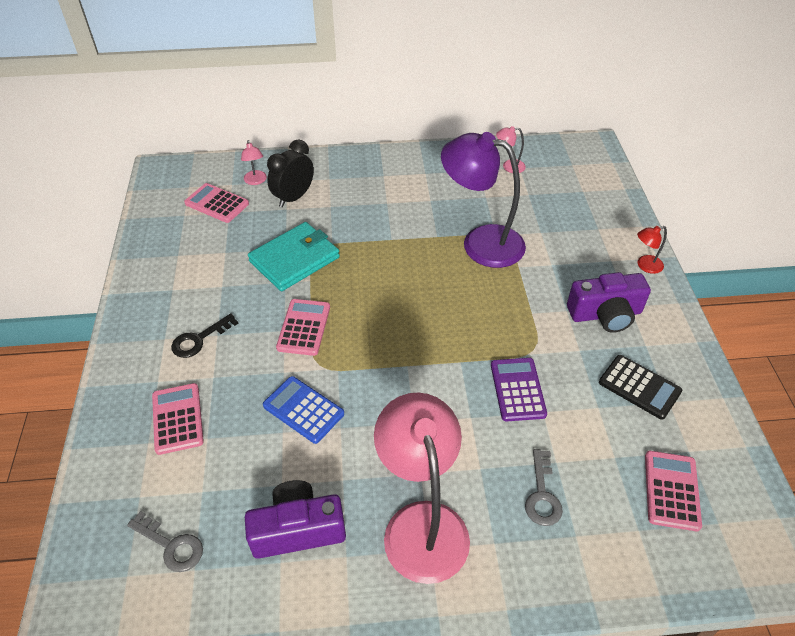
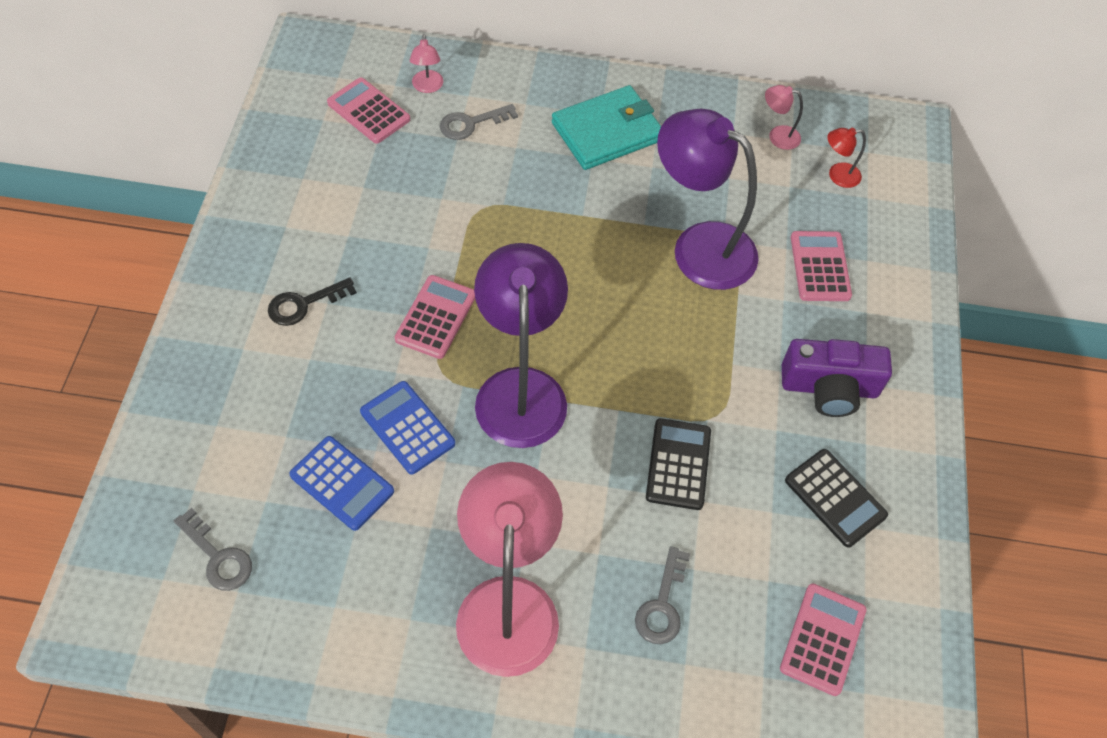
camera: 10 degrees right, 10 degrees up
pink calculator [152,383,204,455] -> pink calculator moved to [791,231,852,301]
purple camera [245,480,346,559] -> none
turquoise wallet [248,222,340,291] -> turquoise wallet moved to [552,85,661,170]
black clock [267,139,314,207] -> grey key [440,104,518,140]
purple calculator [491,358,547,422] -> black calculator [646,418,711,510]
red lamp [637,226,667,274] -> red lamp moved to [827,128,866,188]
none -> blue calculator [289,436,394,531]
none -> purple lamp [474,243,568,448]

